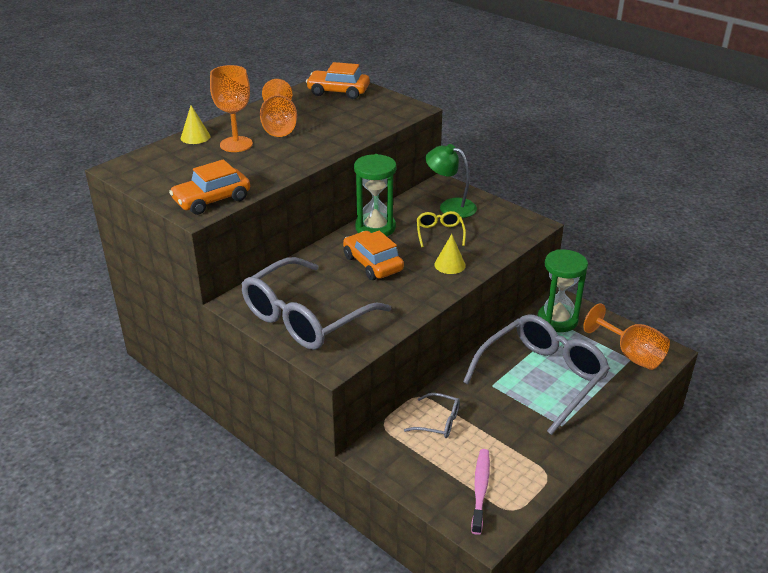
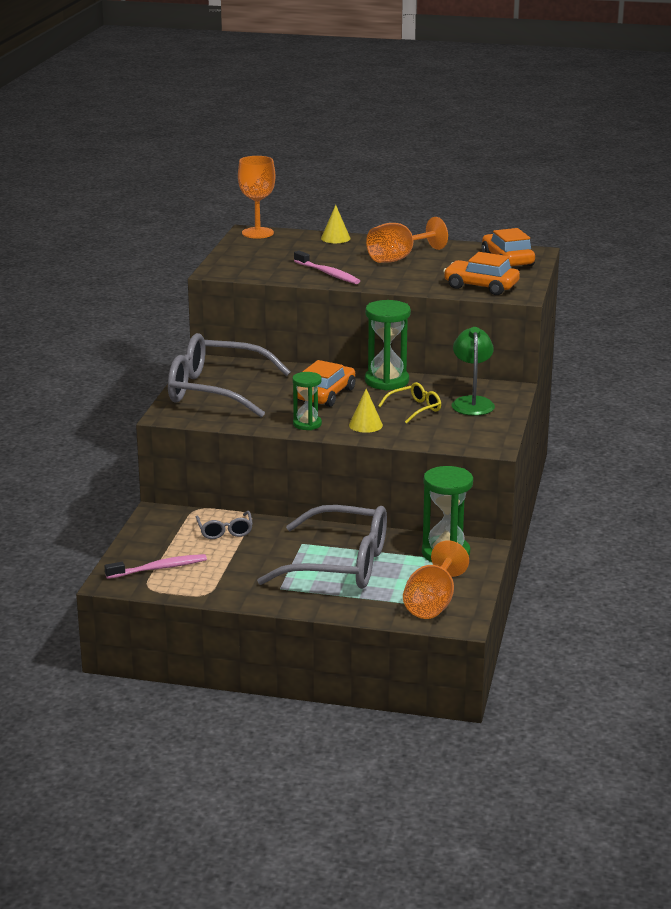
camera: 60 degrees right, 10 degrees down
orange car [169,160,250,215] -> orange car moved to [443,252,520,295]
orange goblet [210,65,253,152] -> orange goblet moved to [238,156,275,239]
none -> green hourglass [292,372,322,430]
none -> pink toothbrush [294,251,360,284]

